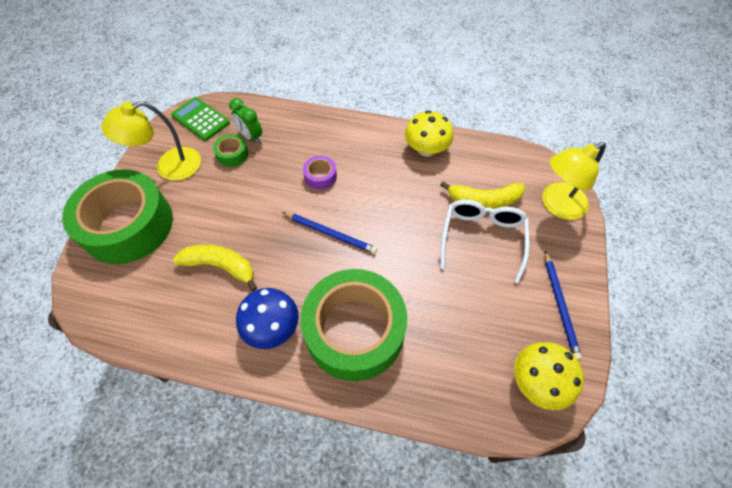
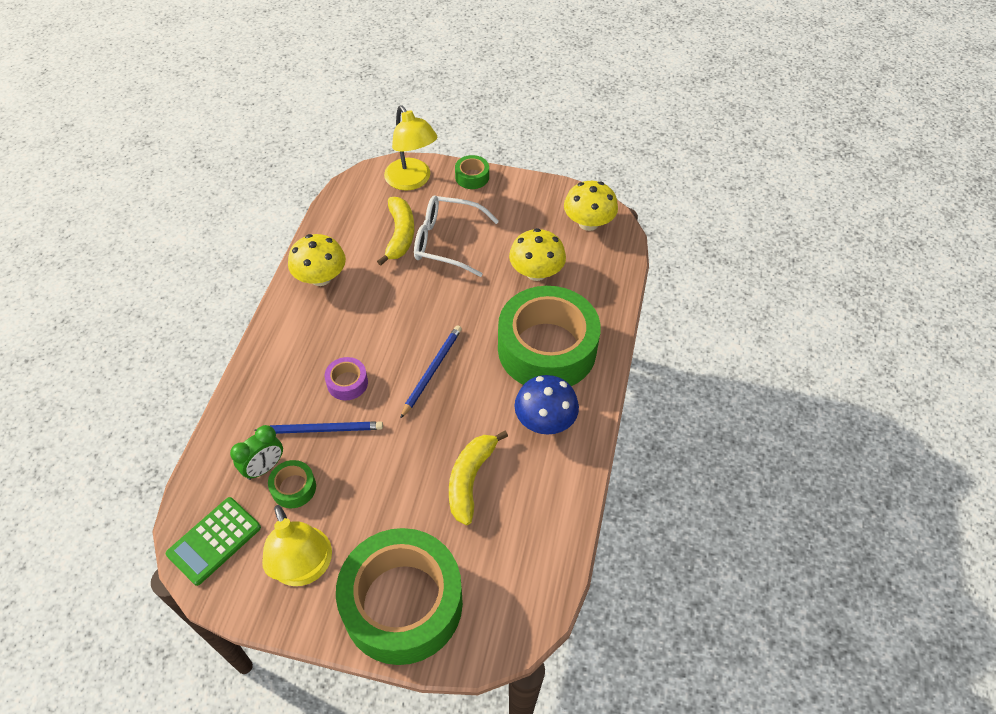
camera: 90 degrees left, 5 degrees down
blue pencil [545,251,582,360] -> blue pencil moved to [254,421,383,434]
none -> green tape [455,155,489,189]
none -> yellow mushroom [509,228,566,281]

